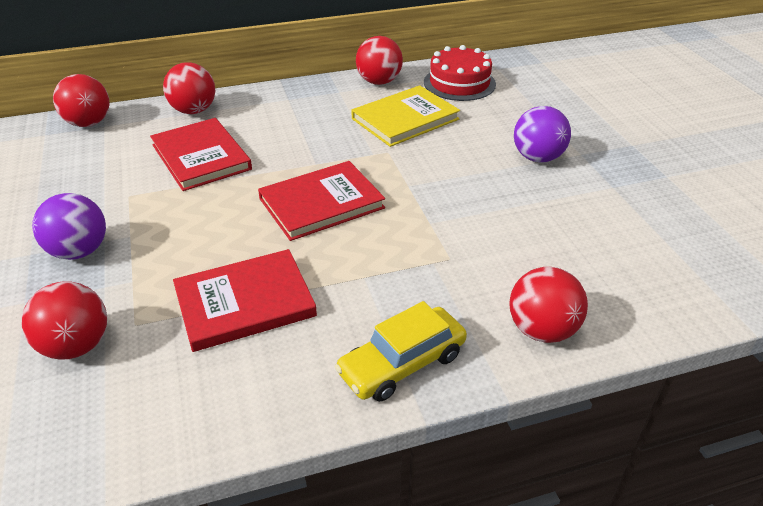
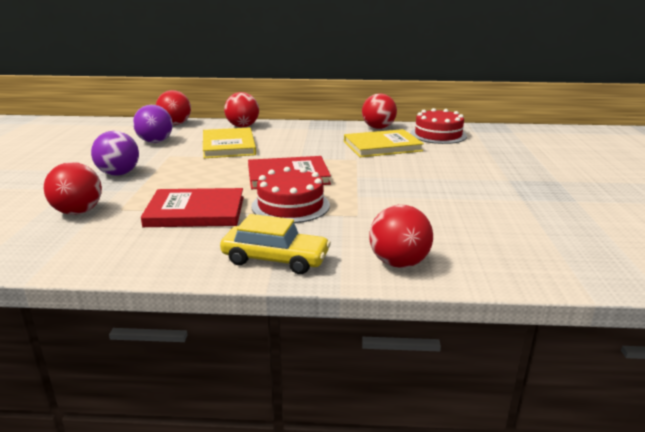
camera: 20 degrees right, 15 degrees down
red book [150,118,252,191] -> yellow book [203,127,256,158]
yellow car [335,301,467,402] -> yellow car turned 150 degrees counterclockwise [220,214,331,274]
purple ball [514,106,571,162] -> purple ball moved to [133,105,173,143]
none -> red cake [251,167,330,223]

